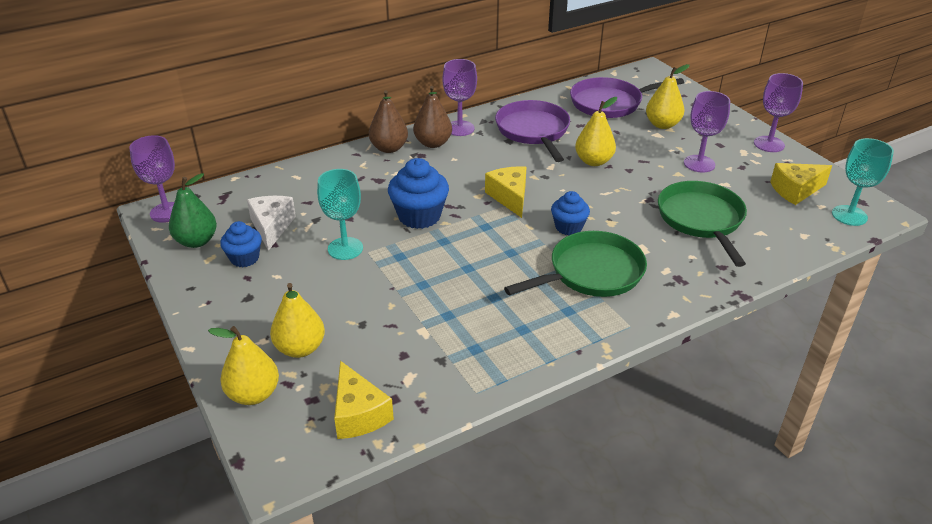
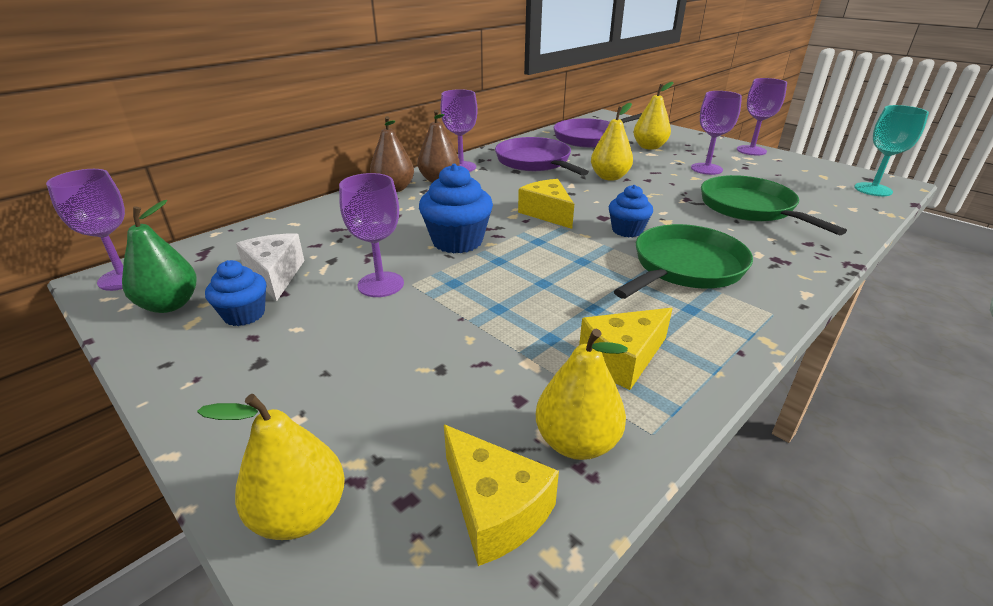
camera: 15 degrees left, 5 degrees down
yellow pear [270,283,325,358] -> yellow pear moved to [536,329,628,460]
turquoise goblet [317,169,363,260] -> purple goblet [339,173,404,297]
yellow cheese [770,163,832,205] -> yellow cheese moved to [579,308,673,390]

